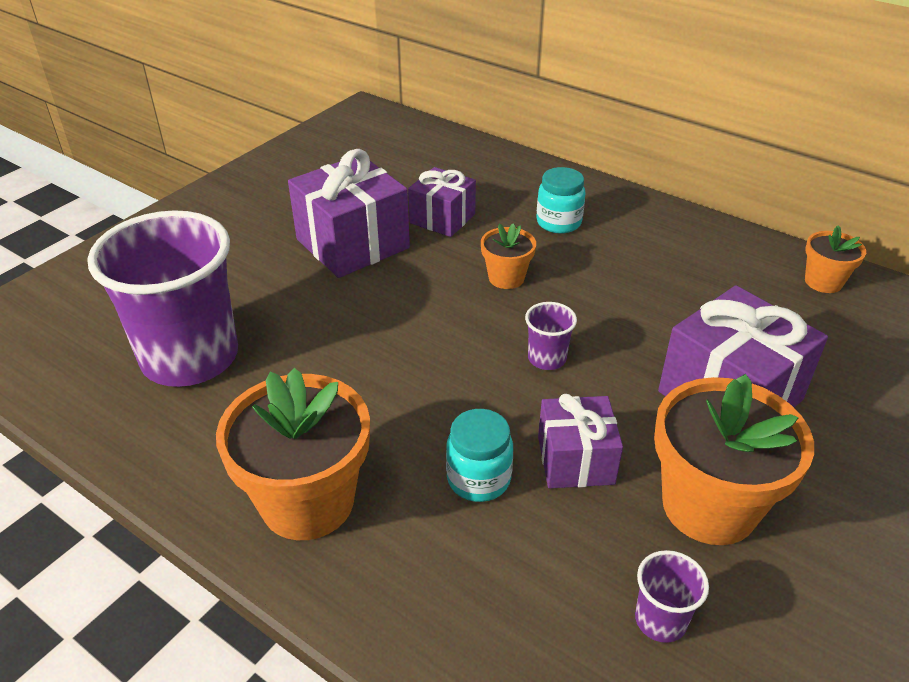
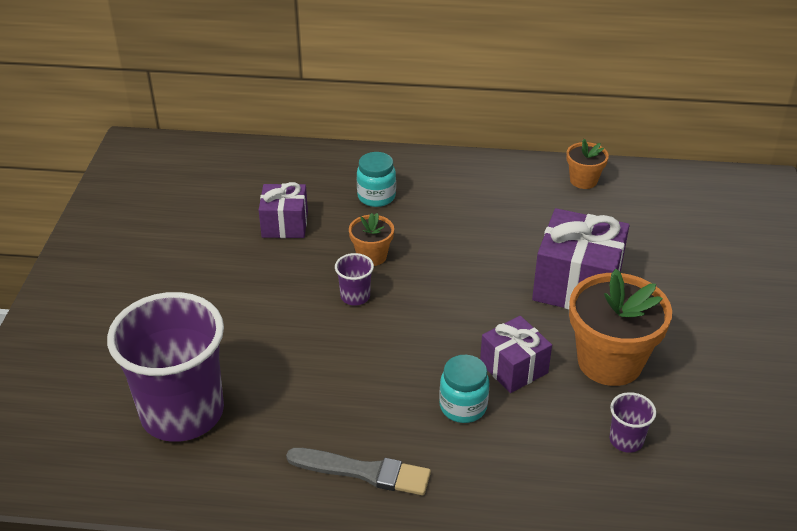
camera: 30 degrees left, 0 degrees up
orange flower pot [216,368,370,540] -> grey brush [286,448,431,495]
purple gift [288,149,410,278] -> none
purple cup [525,302,577,370] -> purple cup moved to [335,253,374,305]

